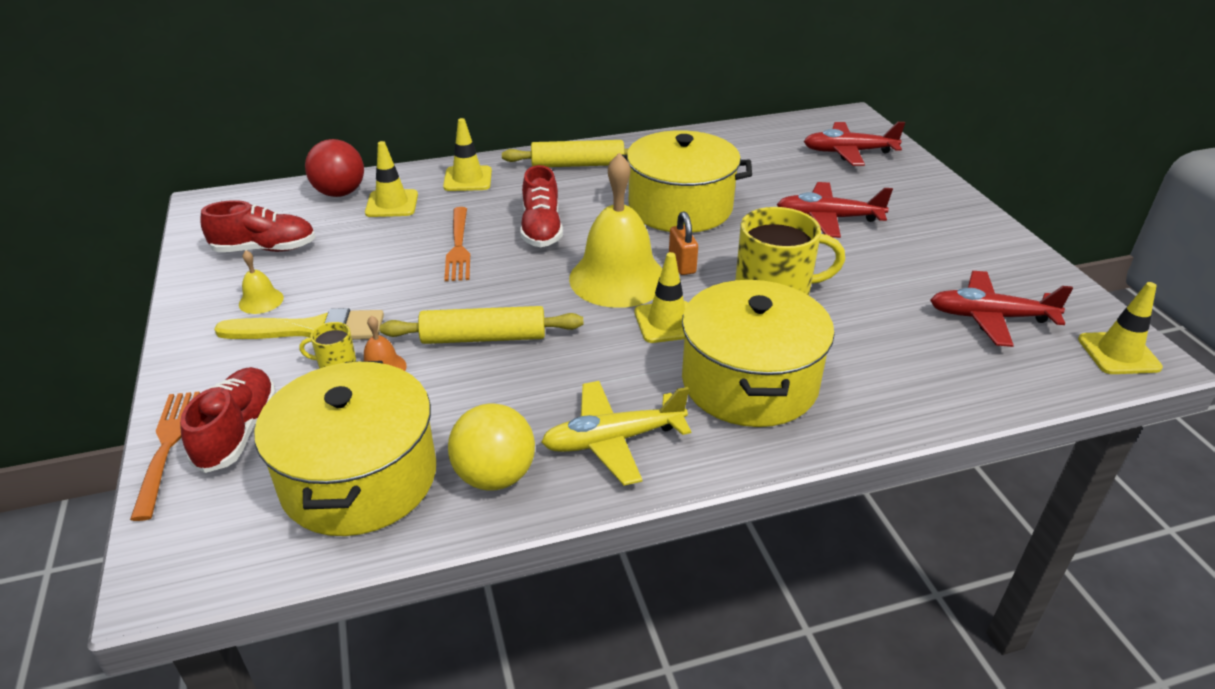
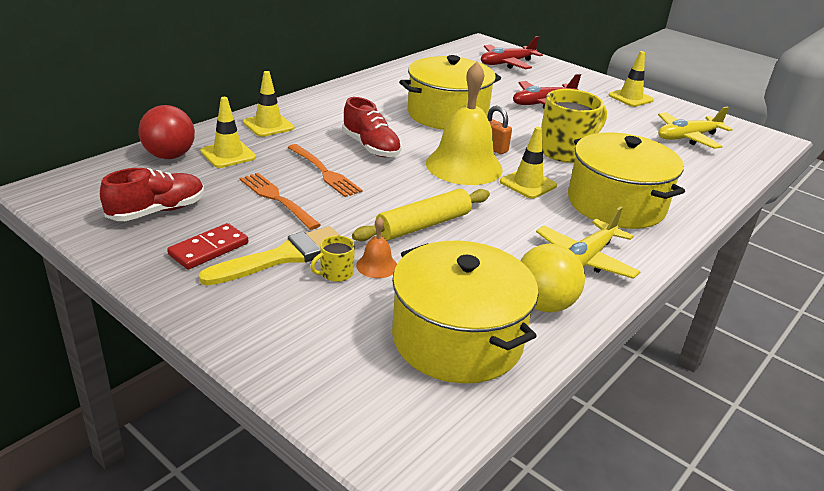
camera: 35 degrees left, 5 degrees down
orange fork [130,392,200,521] -> orange fork moved to [240,173,321,230]
red shoe [180,367,276,473] -> none
yellow bell [239,250,284,314] -> red domino [167,223,248,270]
yellow rolling pin [502,140,629,167] -> none
red plane [930,271,1073,347] -> yellow plane [658,107,733,149]
yellow traffic cone [1078,282,1163,374] -> yellow traffic cone moved to [609,51,654,107]

